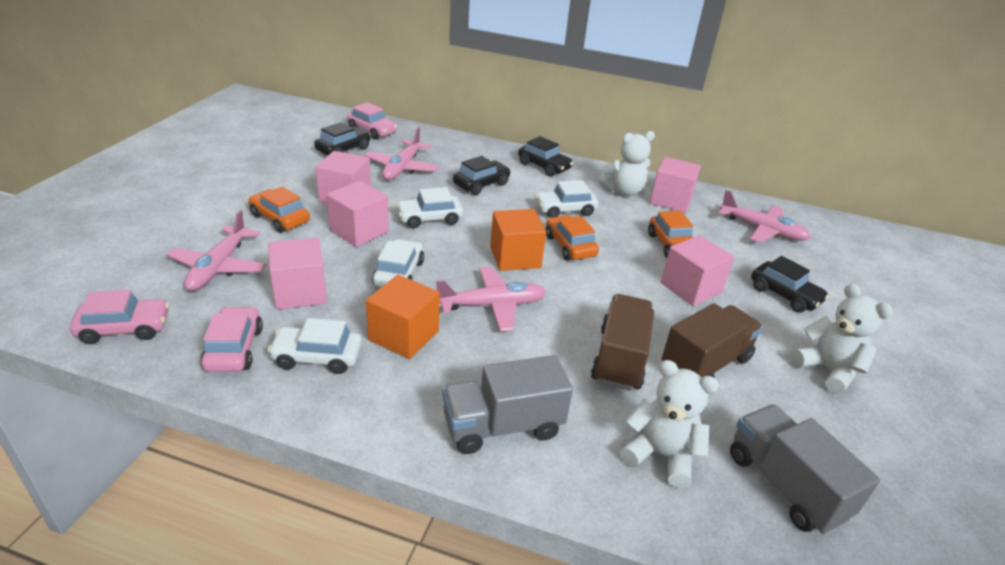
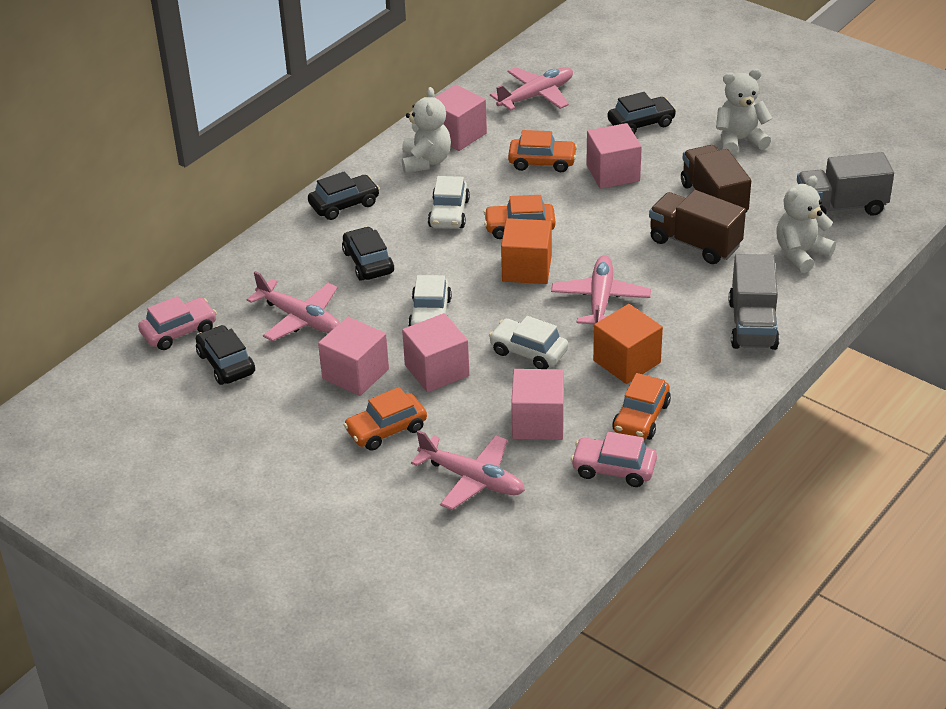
camera: 65 degrees left, 5 degrees up
pink car [70,290,169,344] -> none
white car [268,318,362,374] -> orange car [612,373,671,440]

